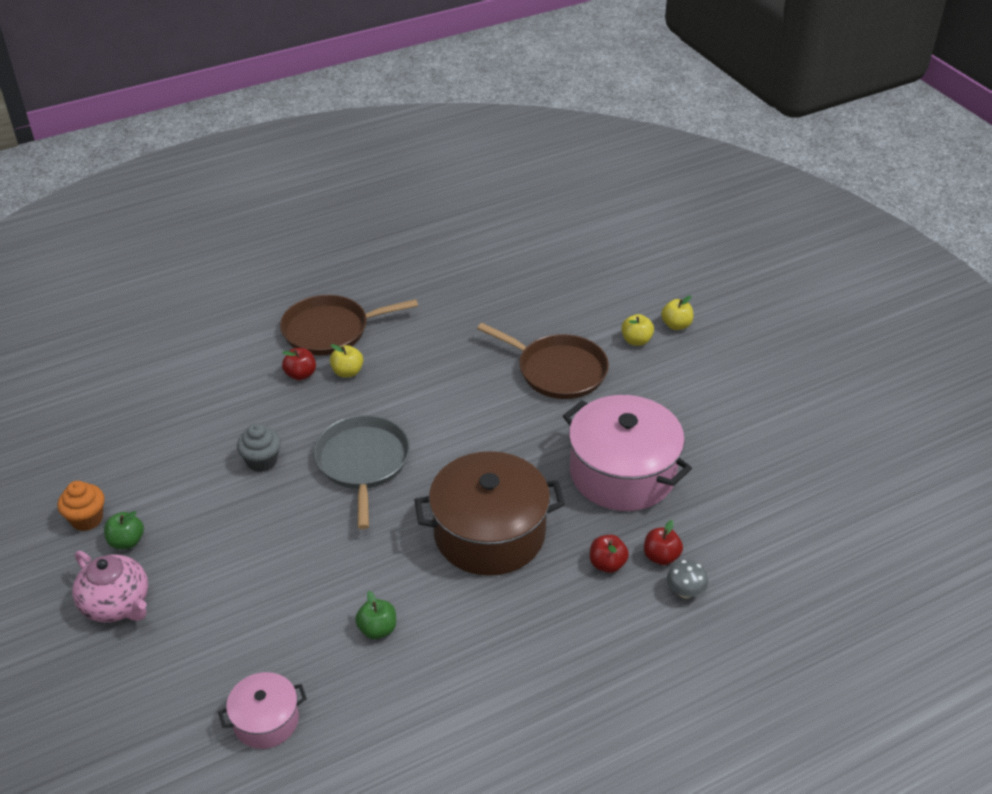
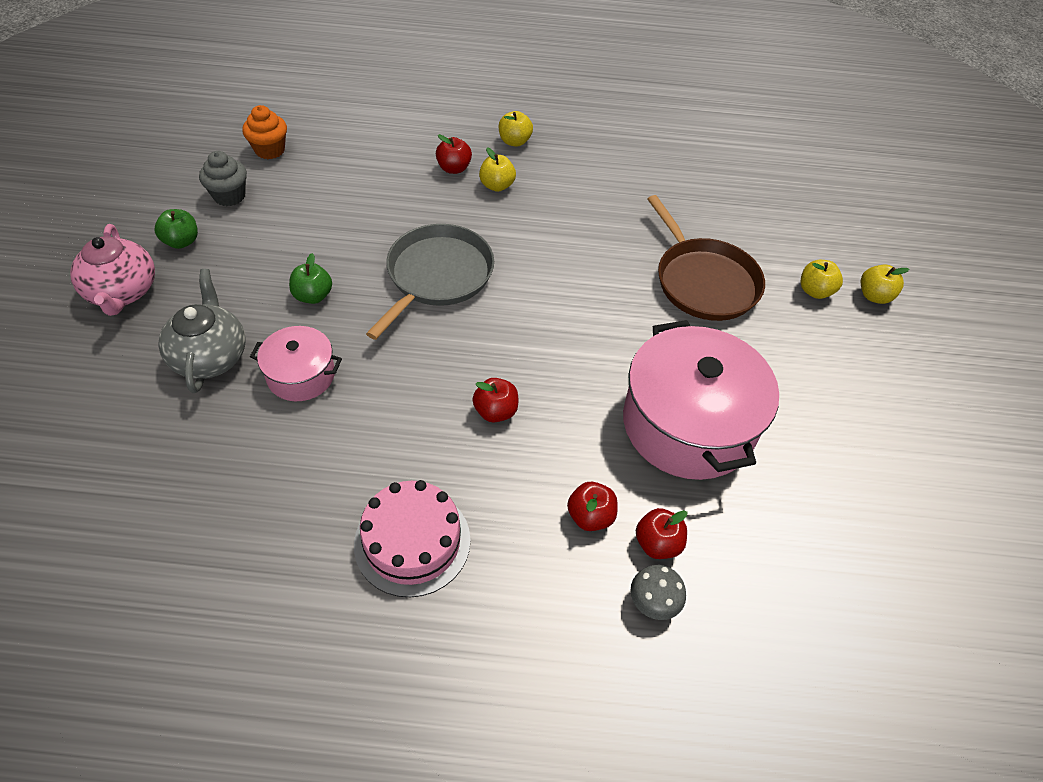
camera: 30 degrees right, 10 degrees up
orange cupcake [58,481,105,531] -> orange cupcake moved to [242,105,287,159]
pink pot [218,672,307,749] -> pink pot moved to [250,326,342,401]
grey cupcake [237,423,281,472] -> grey cupcake moved to [199,151,247,206]
brown pan [280,295,418,355] -> yellow apple [499,111,533,147]
green apple [355,591,396,639] -> green apple moved to [289,253,332,304]
brown pot [414,451,565,576] -> red apple [472,378,518,422]
none -> grey teapot [159,269,245,393]
none -> pink cake [354,480,471,597]

